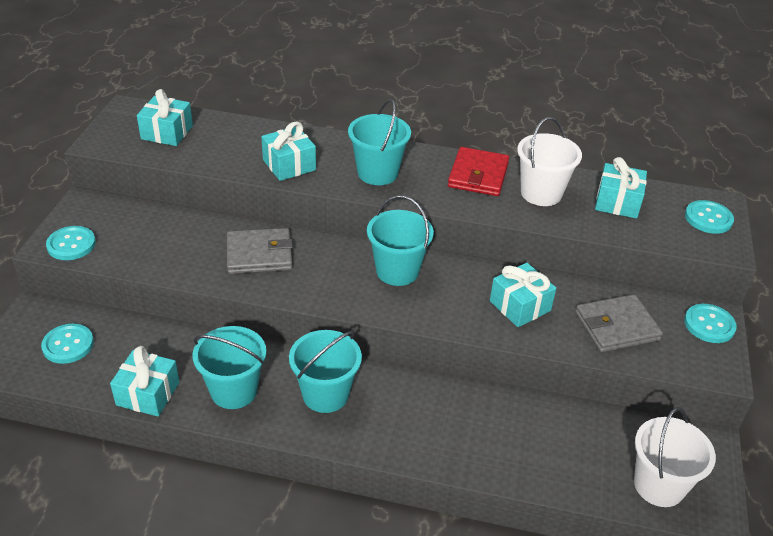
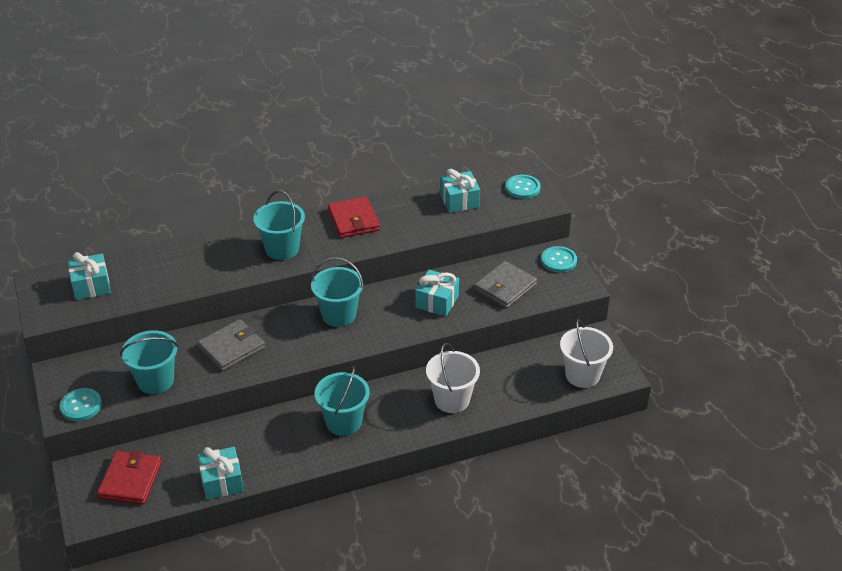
camera: 30 degrees left, 0 degrees up
turquoise button [41,324,94,364] -> red wallet [97,450,162,504]
turquoise bucket [193,326,266,409] -> turquoise bucket moved to [120,330,178,394]
turquoise gift [261,121,316,181] -> none
white bucket [517,117,582,206] -> white bucket moved to [426,343,480,413]

